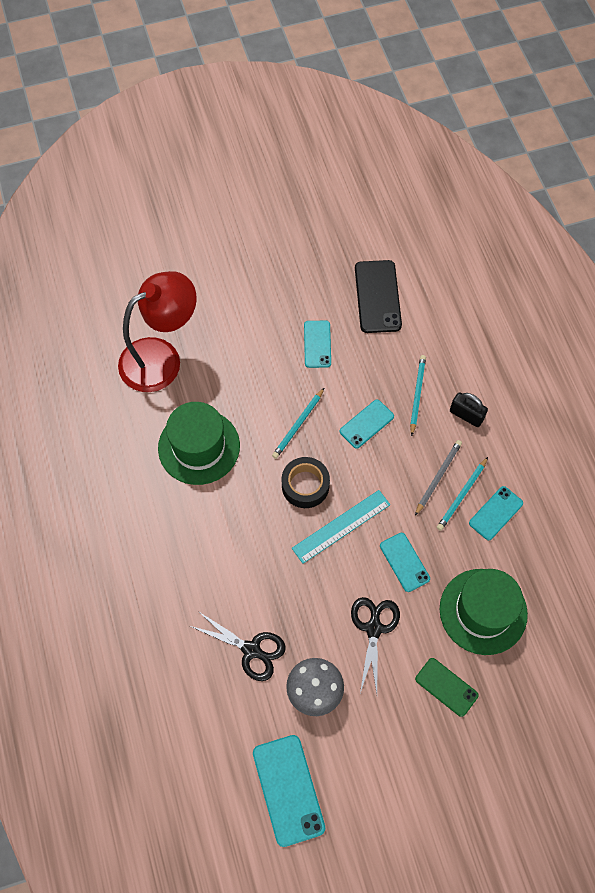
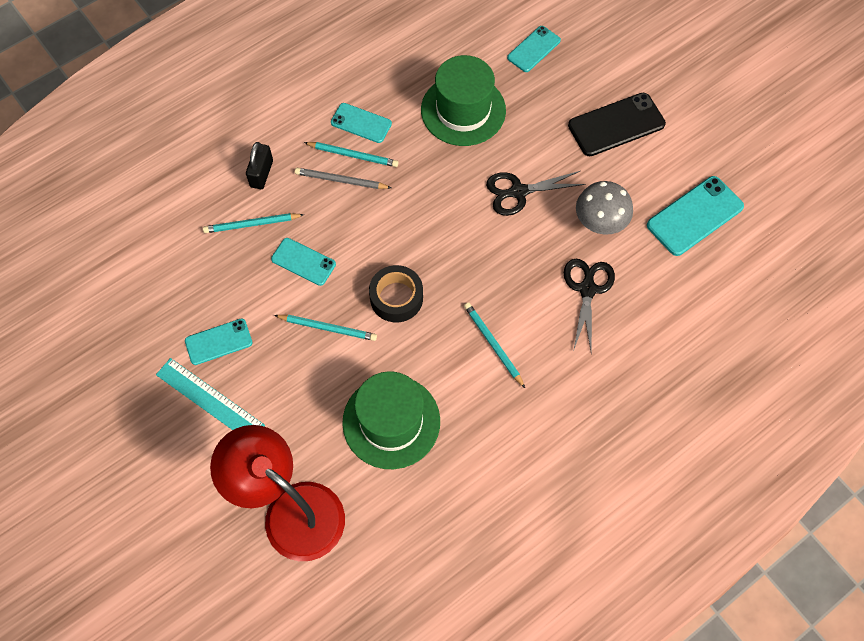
camera: 110 degrees left, 0 degrees up
turquoise ruler [292,490,390,564] -> turquoise ruler moved to [156,358,265,430]
black phone [355,260,402,333] -> black phone moved to [568,93,666,156]
turquoise phone [380,533,430,592] -> turquoise phone moved to [507,26,561,72]
green phone [415,658,479,717] -> none
none -> turquoise pencil [464,302,525,388]

